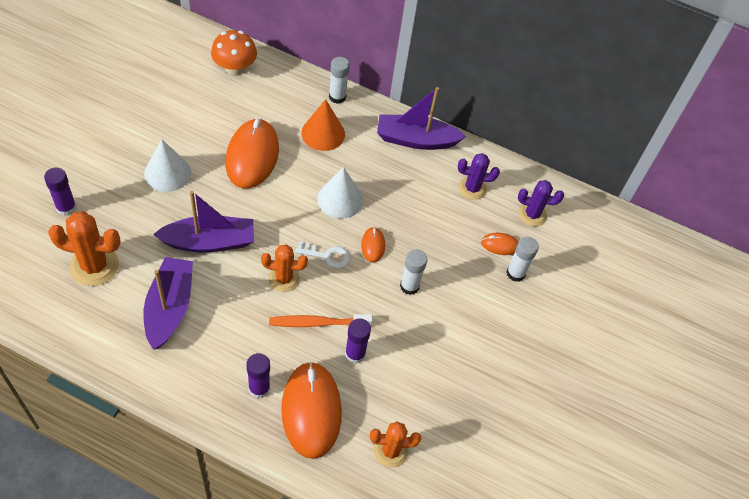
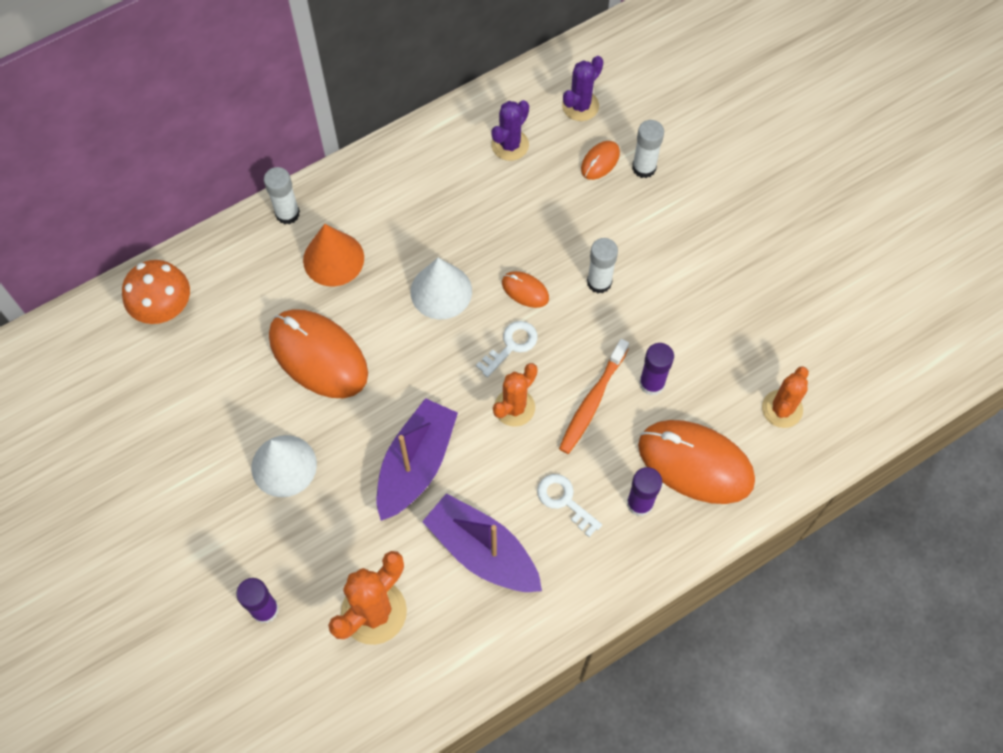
camera: 50 degrees left, 10 degrees up
purple boat [377,87,466,150] -> none
none -> white key [537,474,602,537]

